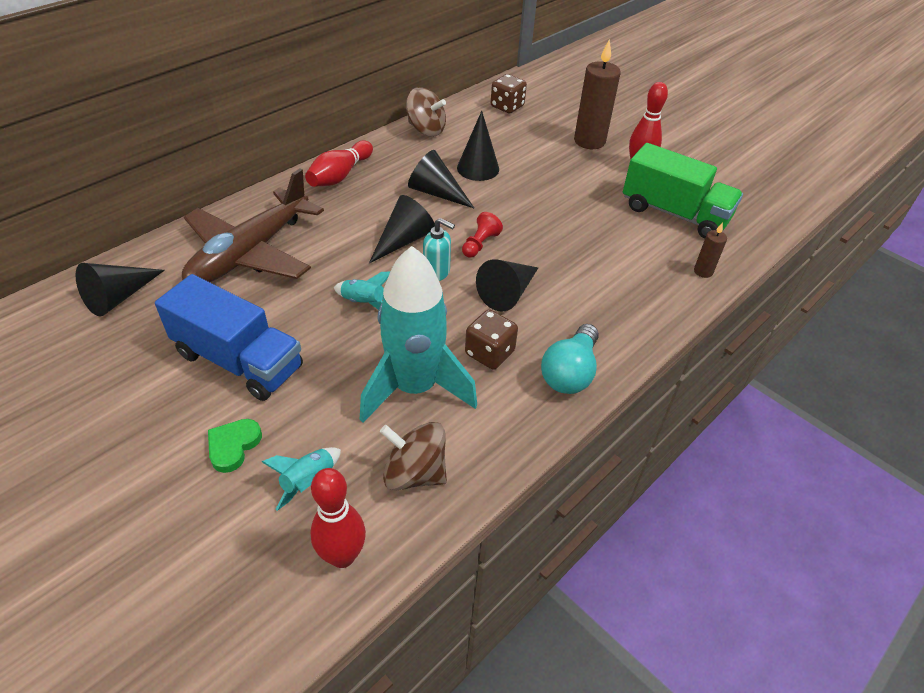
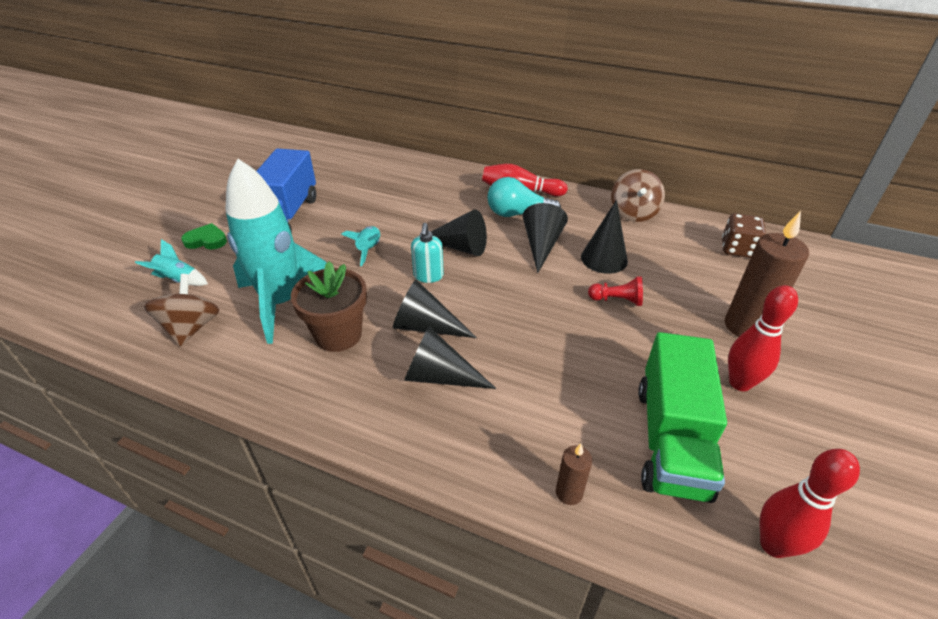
camera: 70 degrees right, 5 degrees down
black cone [75,263,165,317] -> black cone moved to [404,326,497,389]
brown plane [182,169,324,282] -> none
red bowling pin [310,468,366,568] -> red bowling pin moved to [759,449,860,558]
red pawn [462,212,503,258] -> red pawn moved to [588,276,643,306]
brown dice [465,309,518,370] -> brown flower pot [291,261,367,352]
turquoise light bulb [541,324,599,394] -> turquoise light bulb moved to [487,177,561,217]

